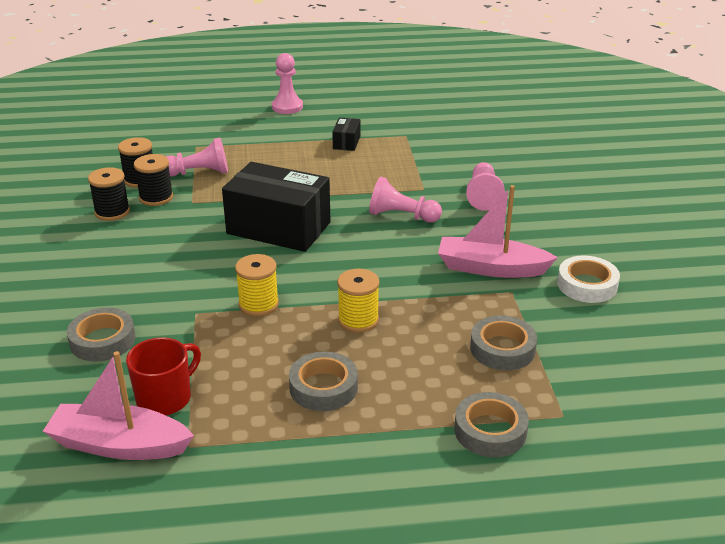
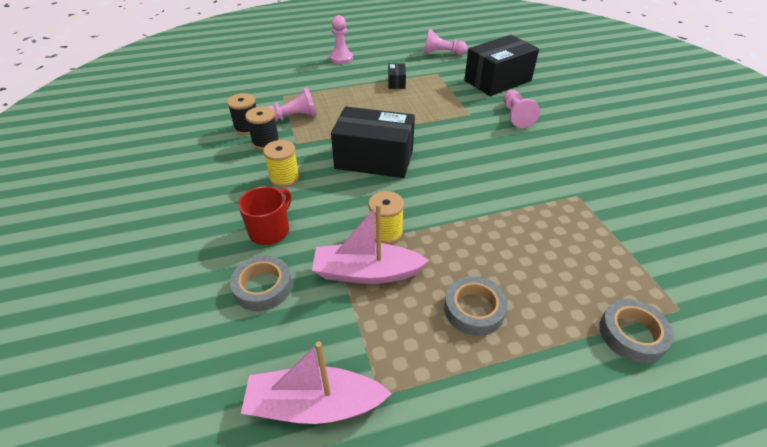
camera: 10 degrees left, 10 degrees up
black spool [88,167,130,221] -> none
red mug [126,337,201,415] -> red mug moved to [238,186,291,245]
yellow spool [337,269,380,333] -> yellow spool moved to [263,140,300,188]
pink pawn [369,177,442,223] -> pink pawn moved to [424,29,467,56]
pink boat [438,185,558,278] -> pink boat moved to [312,203,430,284]
grey tape [470,315,537,370] -> none
white tape [557,256,620,303] -> none
none -> black box [464,35,539,96]

